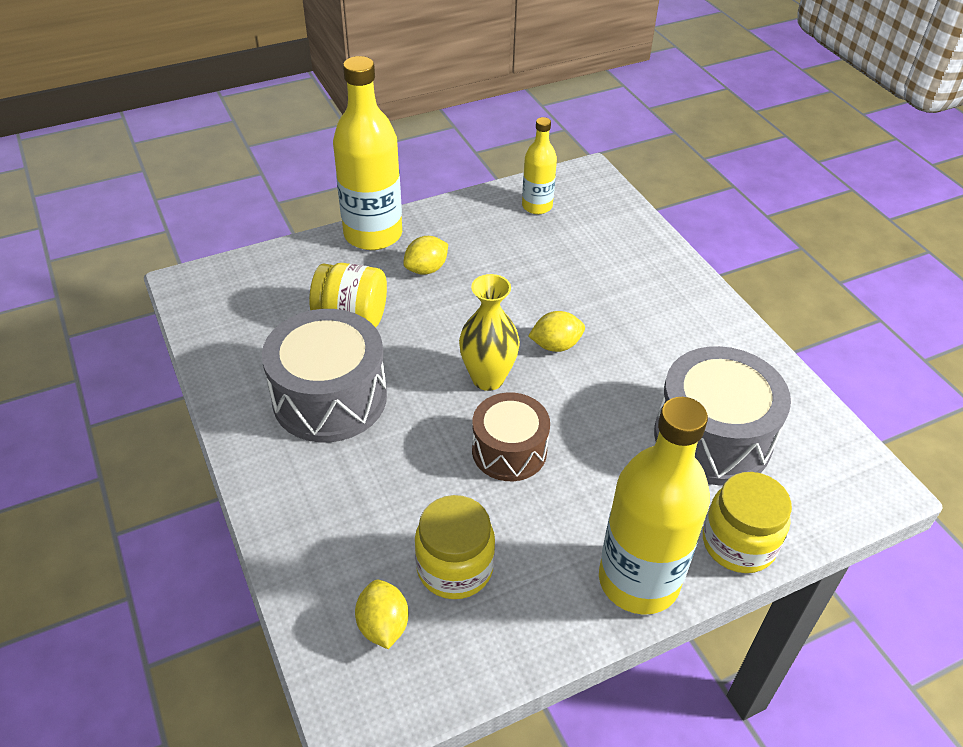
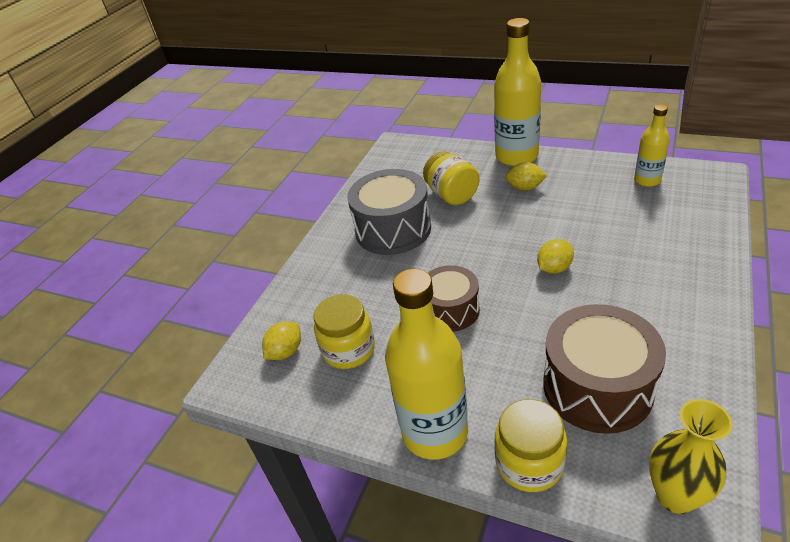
camera: 55 degrees right, 5 degrees down
yellow vase [459,274,520,391] -> yellow vase moved to [649,399,733,514]
yellow lemon [528,311,585,352] -> yellow lemon turned 75 degrees counterclockwise [537,239,574,274]
grey drum [654,346,791,486] -> brown drum [543,304,666,434]

